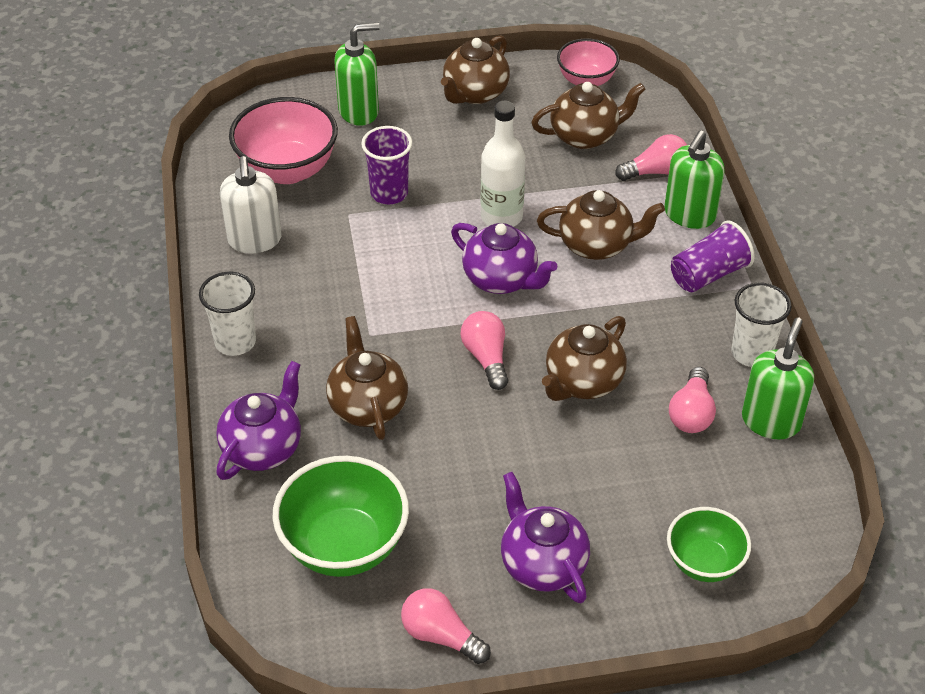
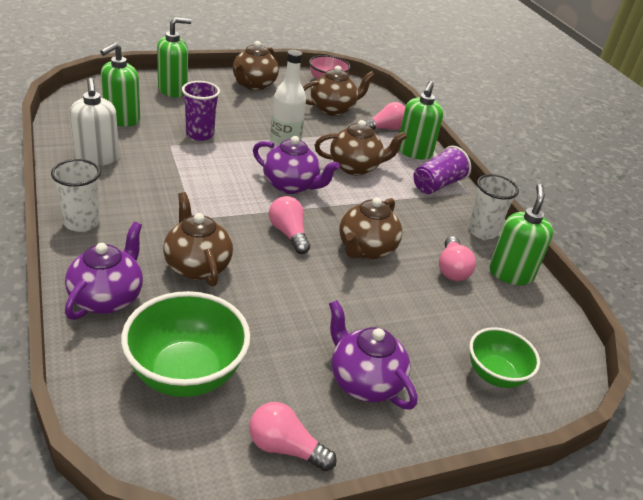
camera: 15 degrees left, 10 degrees down
pink bowl [229,97,338,184] -> green soap dispenser [100,42,140,127]

